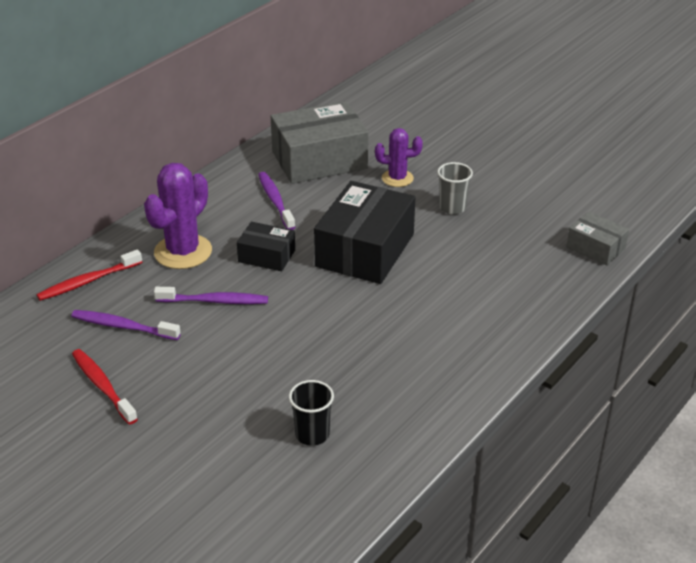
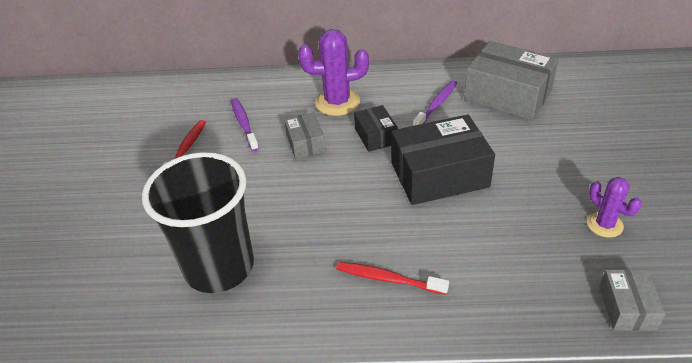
camera: 55 degrees right, 5 degrees up
red toothbrush [37,249,142,301] -> red toothbrush moved to [336,262,449,295]
purple toothbrush [154,287,268,304] -> grey box [284,112,326,159]
black cup [289,380,334,446] -> black cup [142,152,254,293], size x2.45
purple cactus [375,128,423,187] -> purple cactus moved to [587,177,642,238]
grey cup [437,162,473,214] -> none

